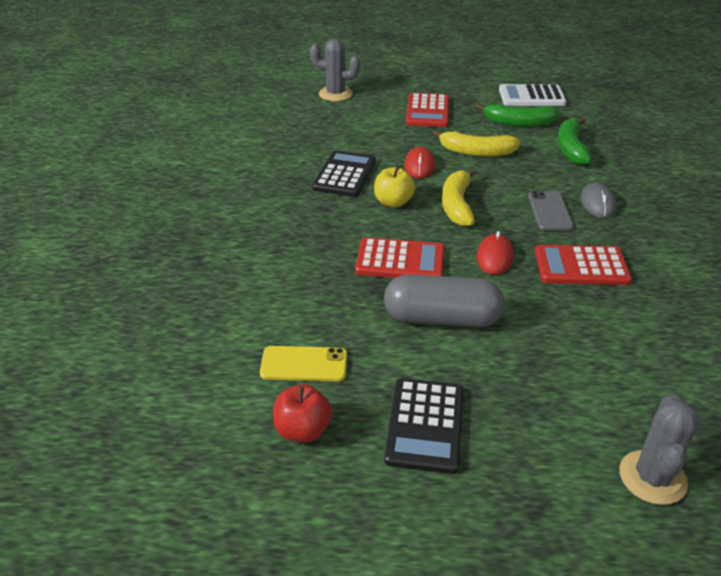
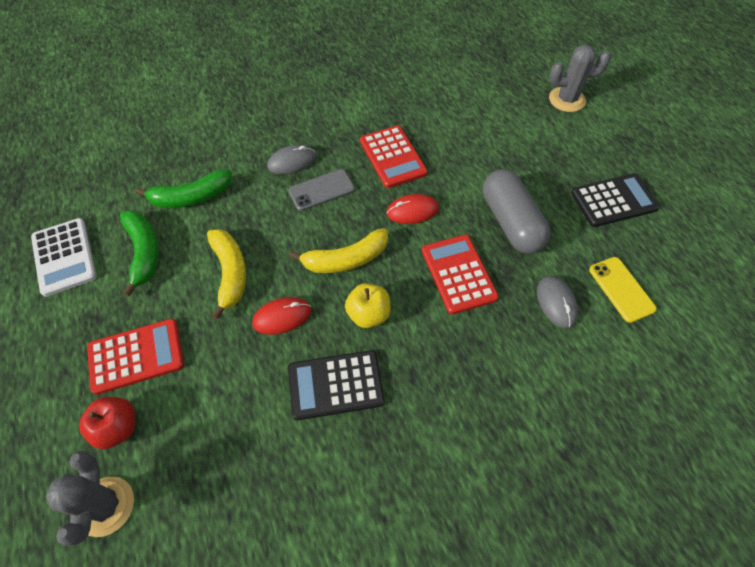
camera: 115 degrees left, 20 degrees up
red apple [273,384,332,443] -> red apple moved to [79,397,135,449]
none -> grey mouse [537,276,578,328]

